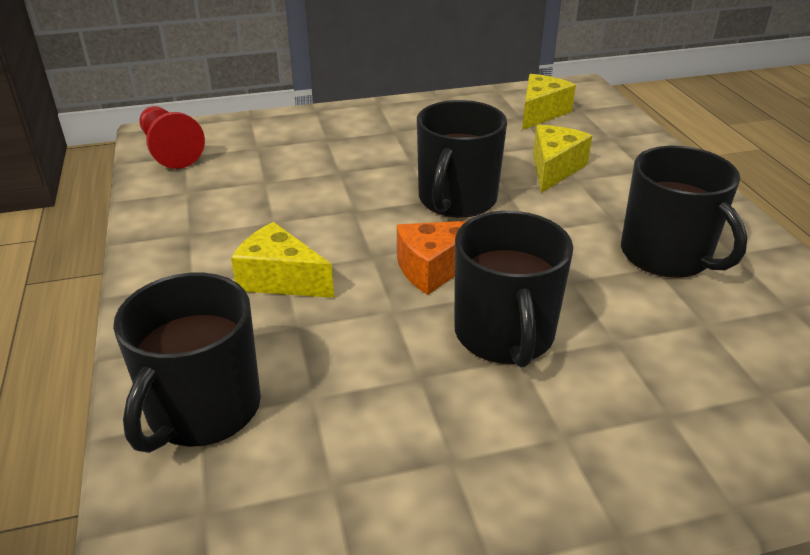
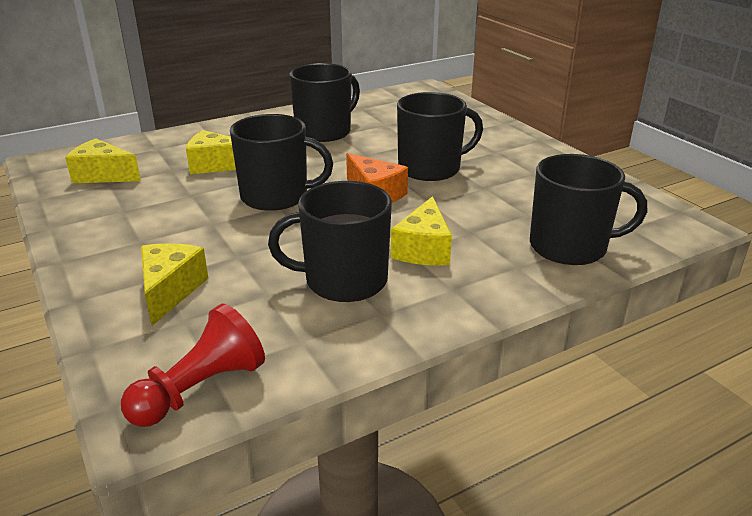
camera: 105 degrees left, 5 degrees down
none -> yellow cheese [141,243,208,326]
none -> black mug [268,181,392,302]

